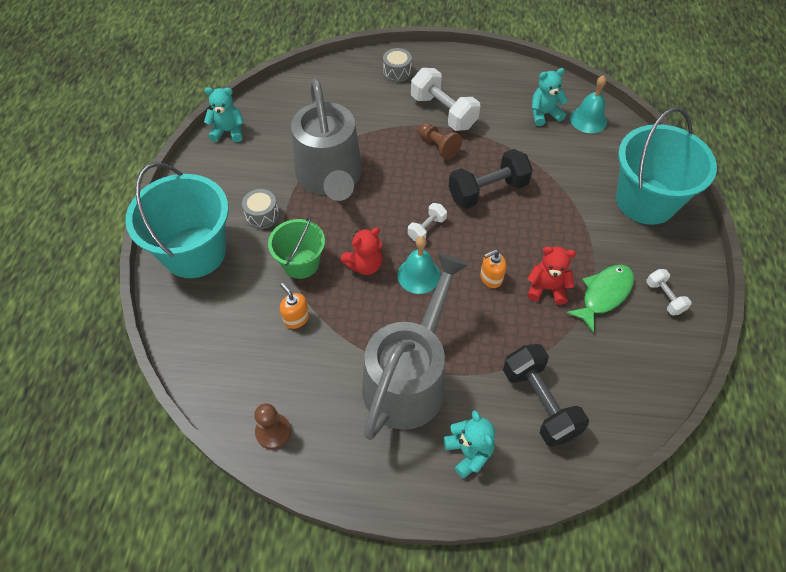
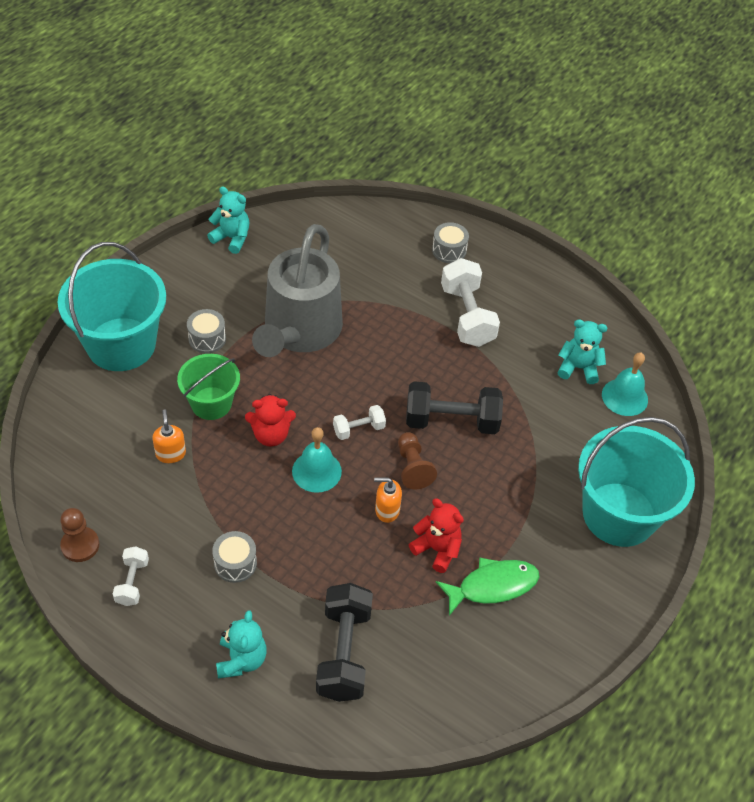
camera: 25 degrees right, 5 degrees down
grey watering can [362,253,468,440] -> grey drum [212,531,257,583]
brown pawn [418,123,462,160] -> brown pawn moved to [398,432,437,489]
white dumbbell [646,269,692,315] -> white dumbbell moved to [113,546,149,606]

